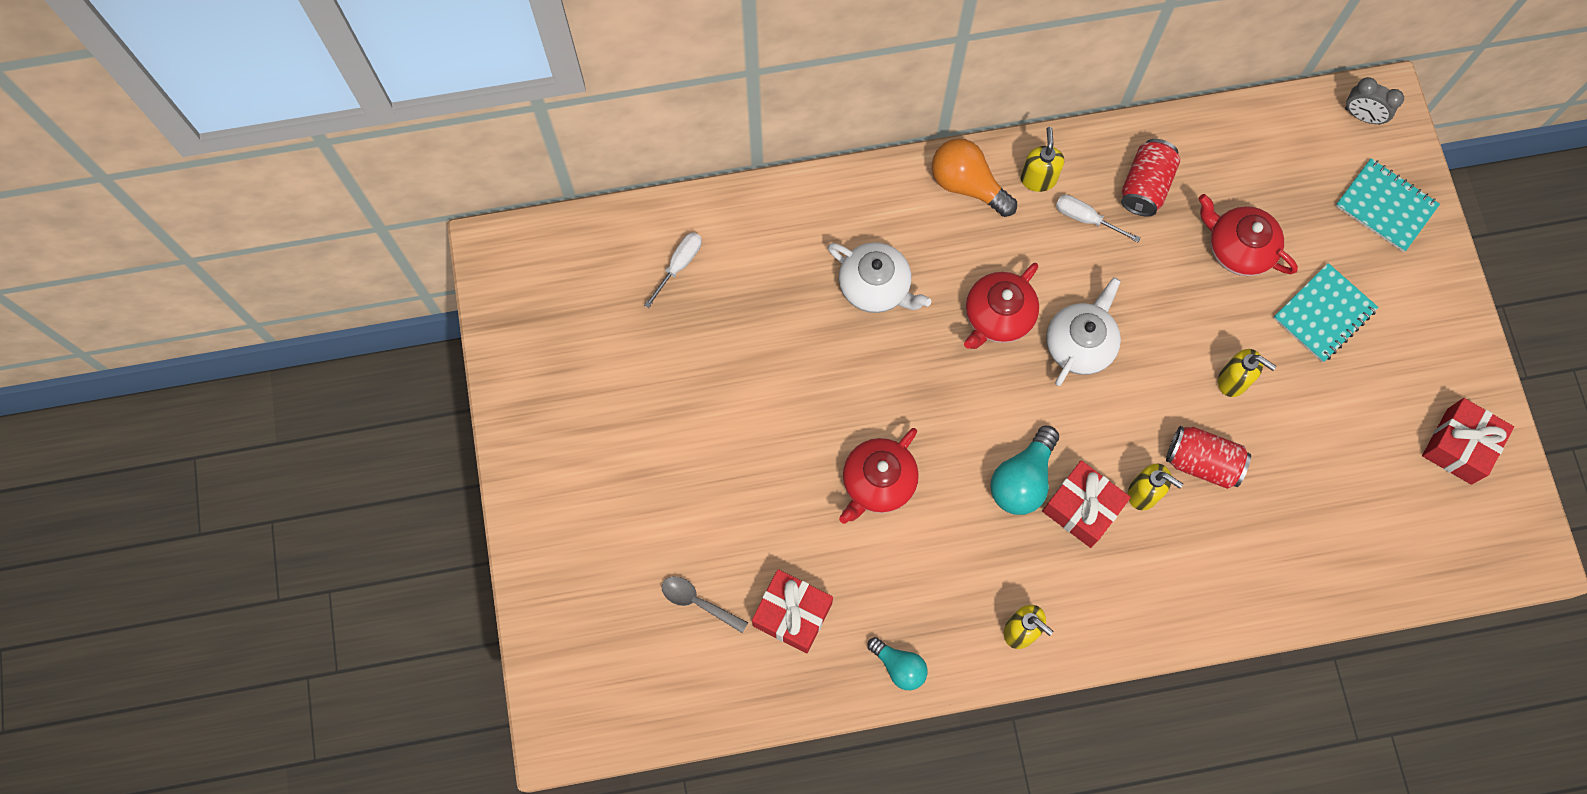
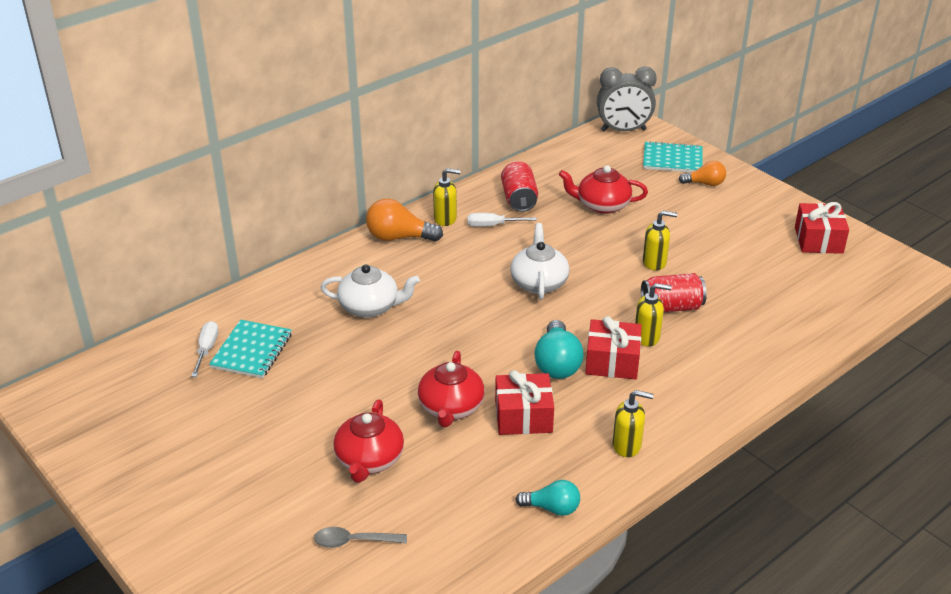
camera: 30 degrees left, 35 degrees down
red gift [752,569,833,653] -> red gift moved to [495,370,554,435]
red teapot [964,263,1039,349] -> red teapot moved to [333,400,404,483]
yellow soap dispenser [1021,127,1064,192] -> yellow soap dispenser turned 120 degrees clockwise [433,168,461,226]
turquoise notebook [1273,263,1378,363] -> turquoise notebook moved to [209,320,292,378]
grey clock [1345,77,1404,125] -> grey clock [597,67,657,131], size x1.71
none -> orange light bulb [679,161,726,186]

